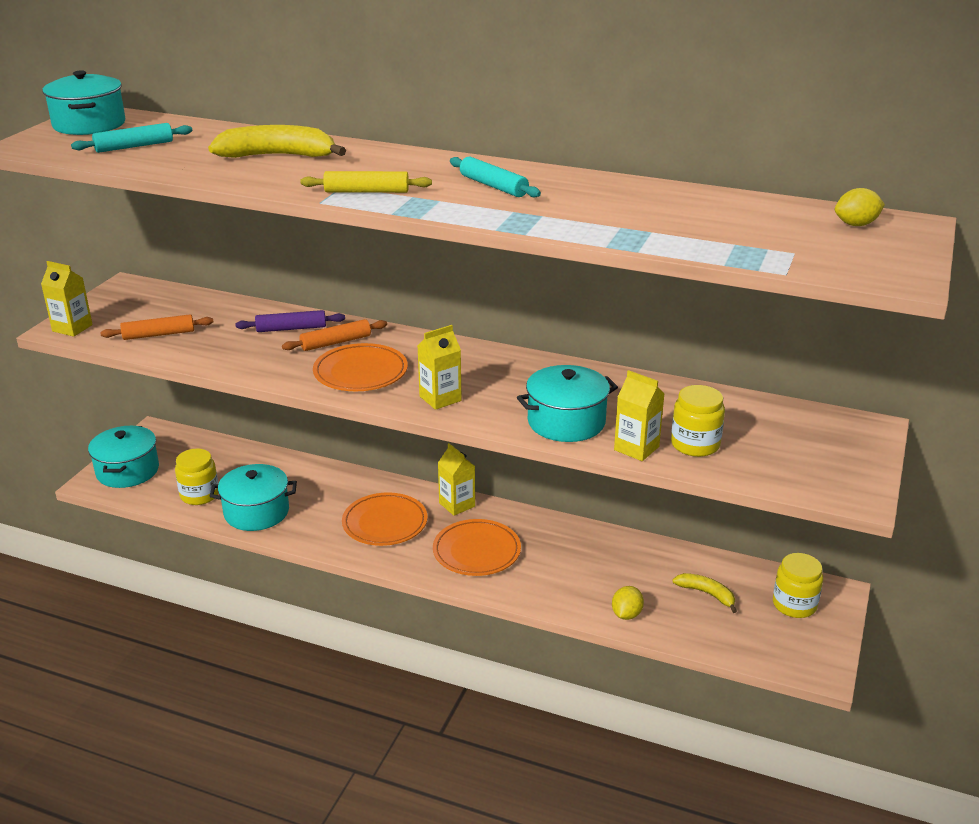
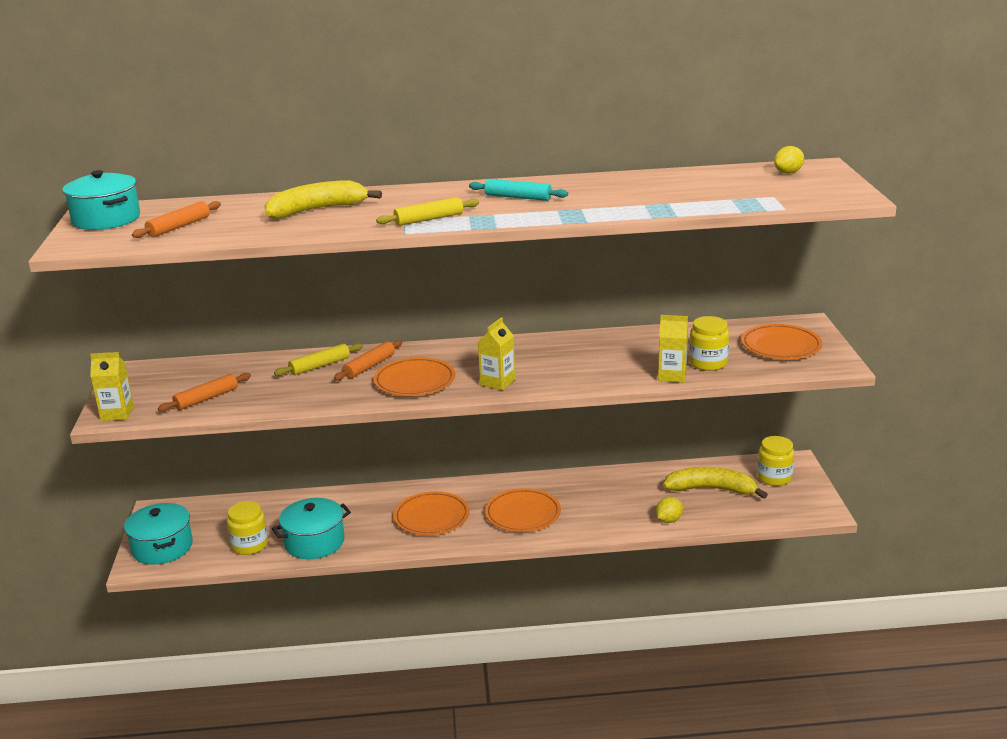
camera: 25 degrees left, 5 degrees down
turquoise rolling pin [71,123,192,153] -> orange rolling pin [132,201,221,238]
purple rolling pin [235,310,345,332] -> yellow rolling pin [274,343,363,376]
yellow carton [438,443,475,516] -> none
turquoise pot [517,365,618,442] -> none
yellow lemon [612,586,644,620] -> yellow lemon turned 45 degrees clockwise [656,497,683,523]
yellow banana [672,573,737,613] -> yellow banana [663,467,768,499], size x1.75
none -> orange plate [741,324,823,359]

